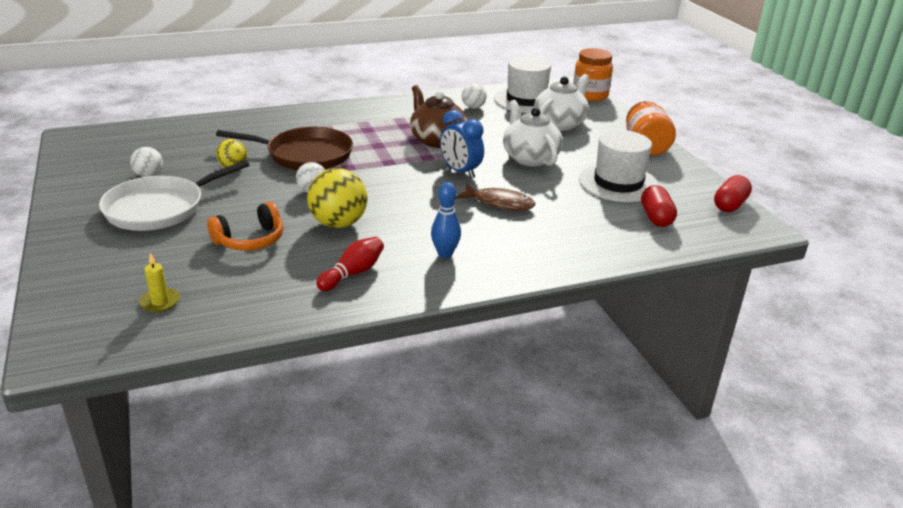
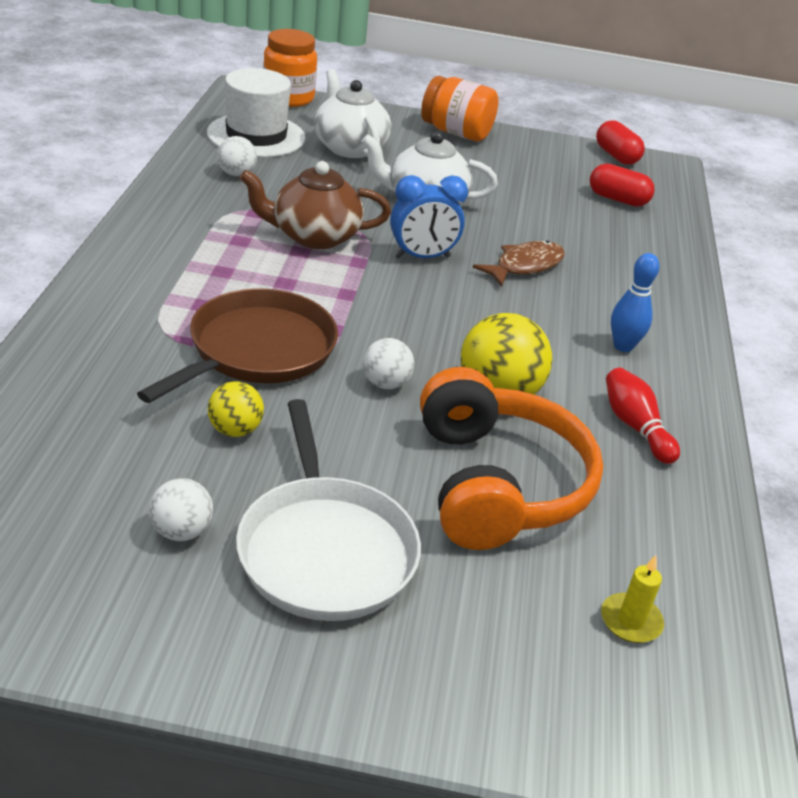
camera: 65 degrees left, 5 degrees up
orange headphones [207,202,283,251] -> orange headphones [420,367,603,550], size x1.73
white hat [579,130,659,202] -> none

